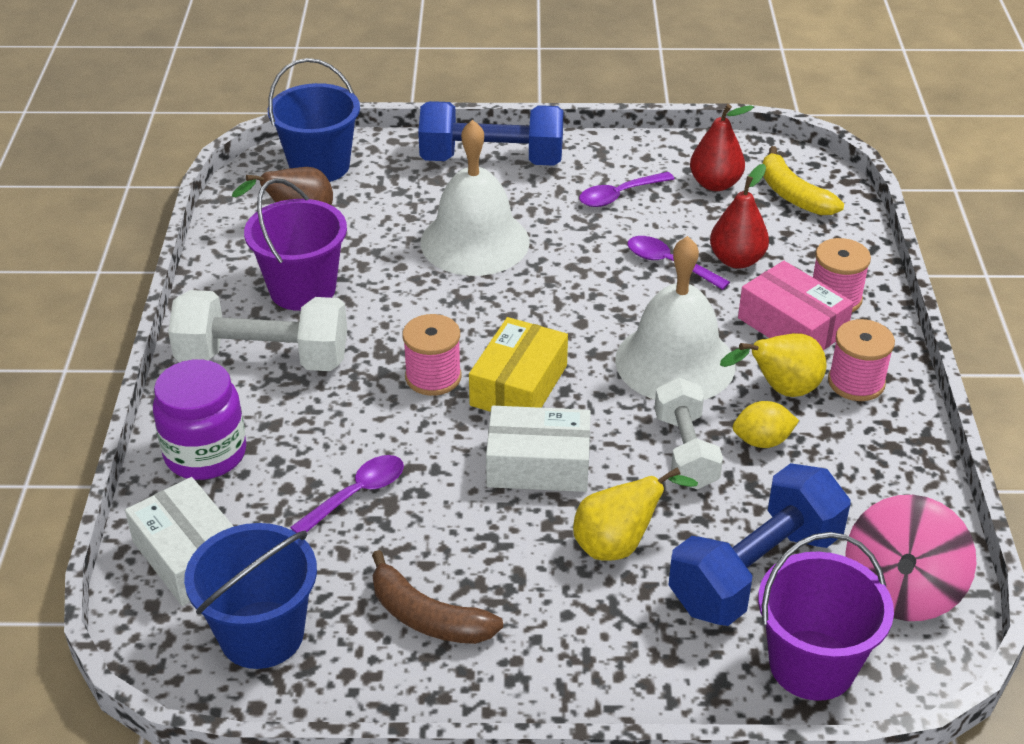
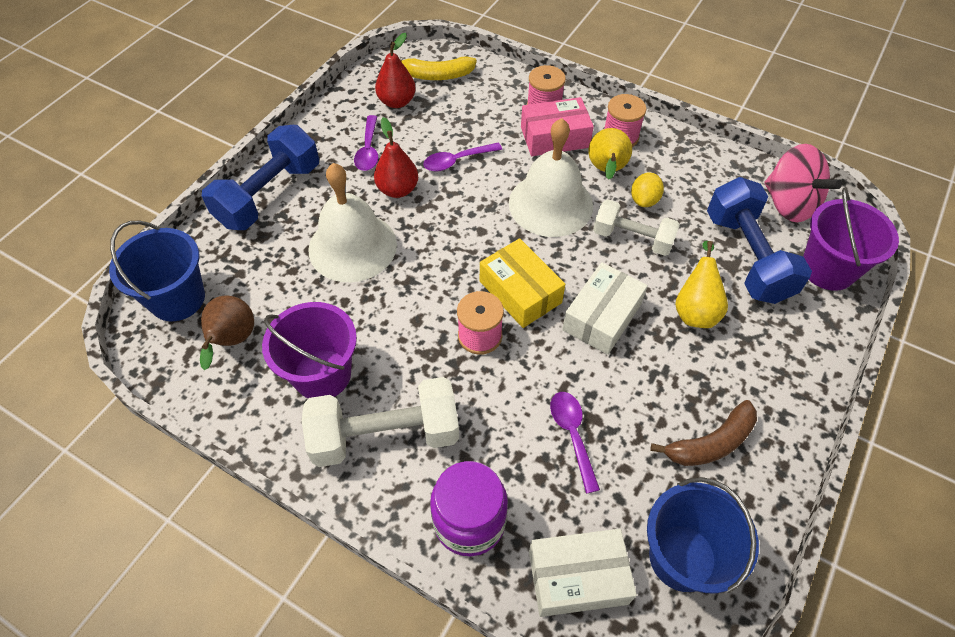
camera: 60 degrees left, 15 degrees up
white dumbbell [168,290,347,371] -> white dumbbell turned 45 degrees clockwise [302,377,459,467]
red pear [710,164,769,269] -> red pear moved to [374,117,418,198]

